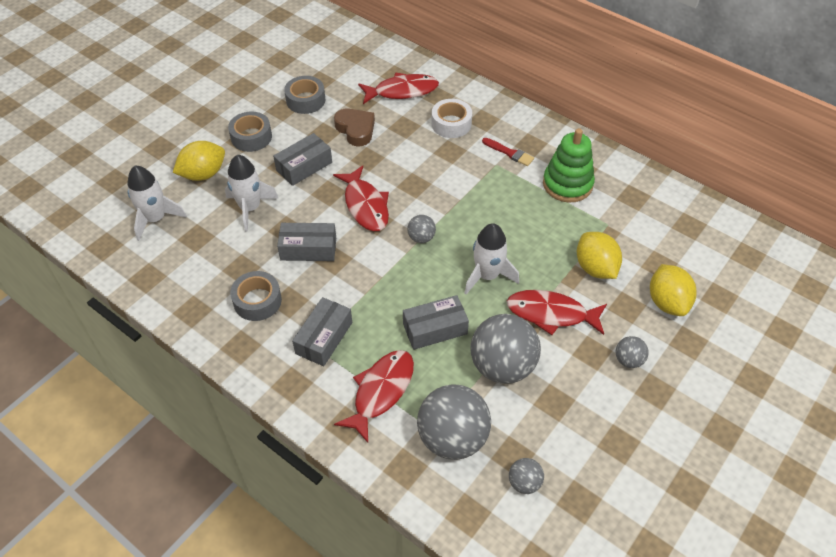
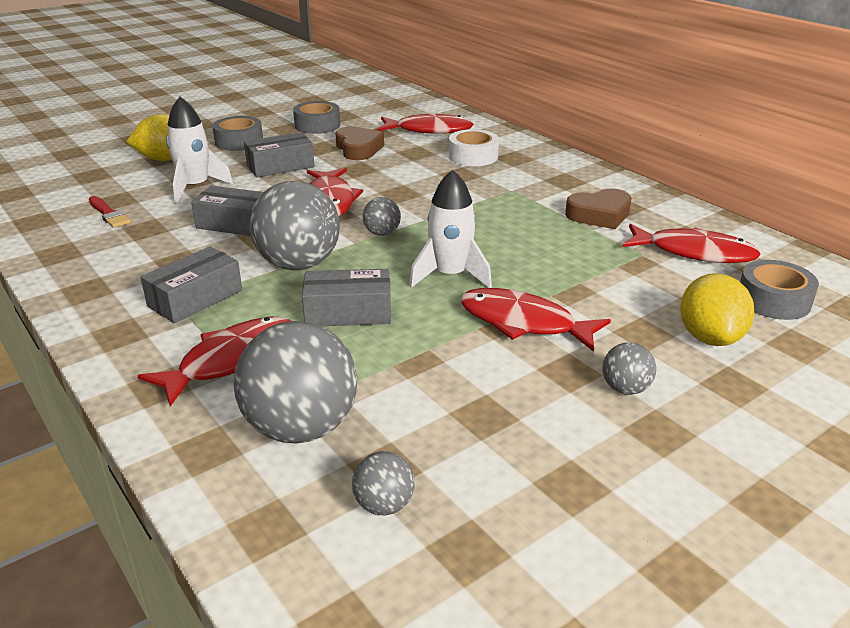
camera: 15 degrees right, 20 degrees down
white rocket [127,166,187,241] -> none
grey tape [230,271,282,321] -> grey tape moved to [740,260,819,320]
grey ball [470,314,541,384] -> grey ball moved to [249,181,340,270]
red brush [482,138,534,166] -> red brush moved to [89,196,131,228]
green stacking toy [543,128,595,202] -> brown heart [565,188,632,229]
yellow lemon [577,232,622,279] -> none
none -> red fish [623,224,761,263]

